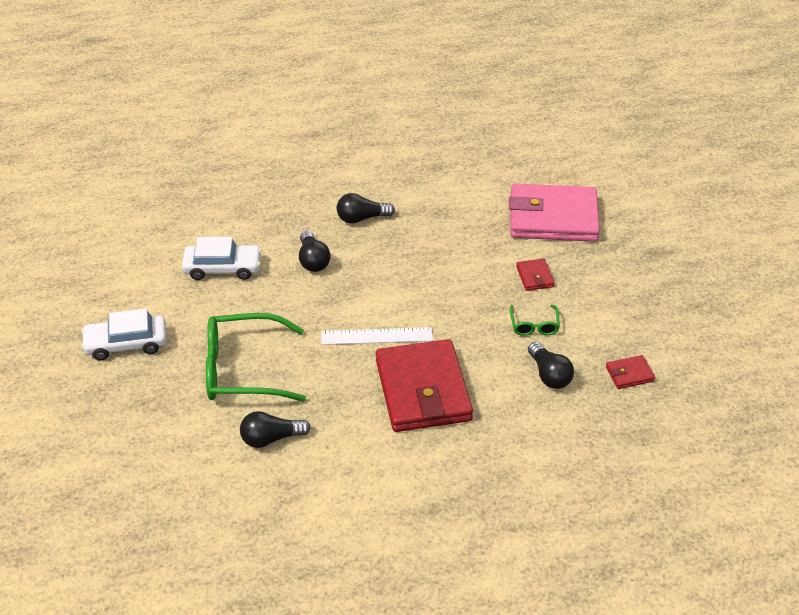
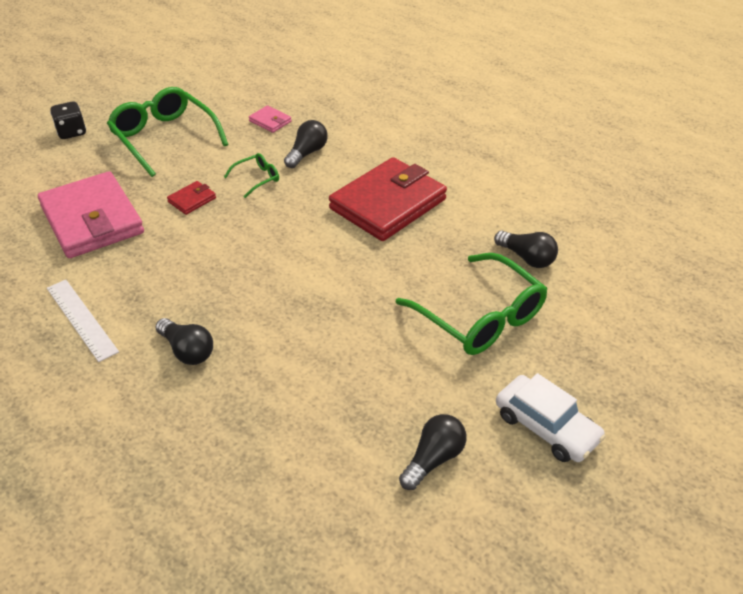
camera: 125 degrees left, 0 degrees up
white car [182,237,262,280] -> none
black light bulb [299,231,330,272] -> black light bulb moved to [399,414,467,490]
white ruler [322,327,433,345] -> white ruler moved to [47,280,119,362]
red wallet [606,355,655,389] -> pink wallet [249,105,292,133]
none -> black dice [50,101,86,139]
none -> green glasses [107,87,229,177]

